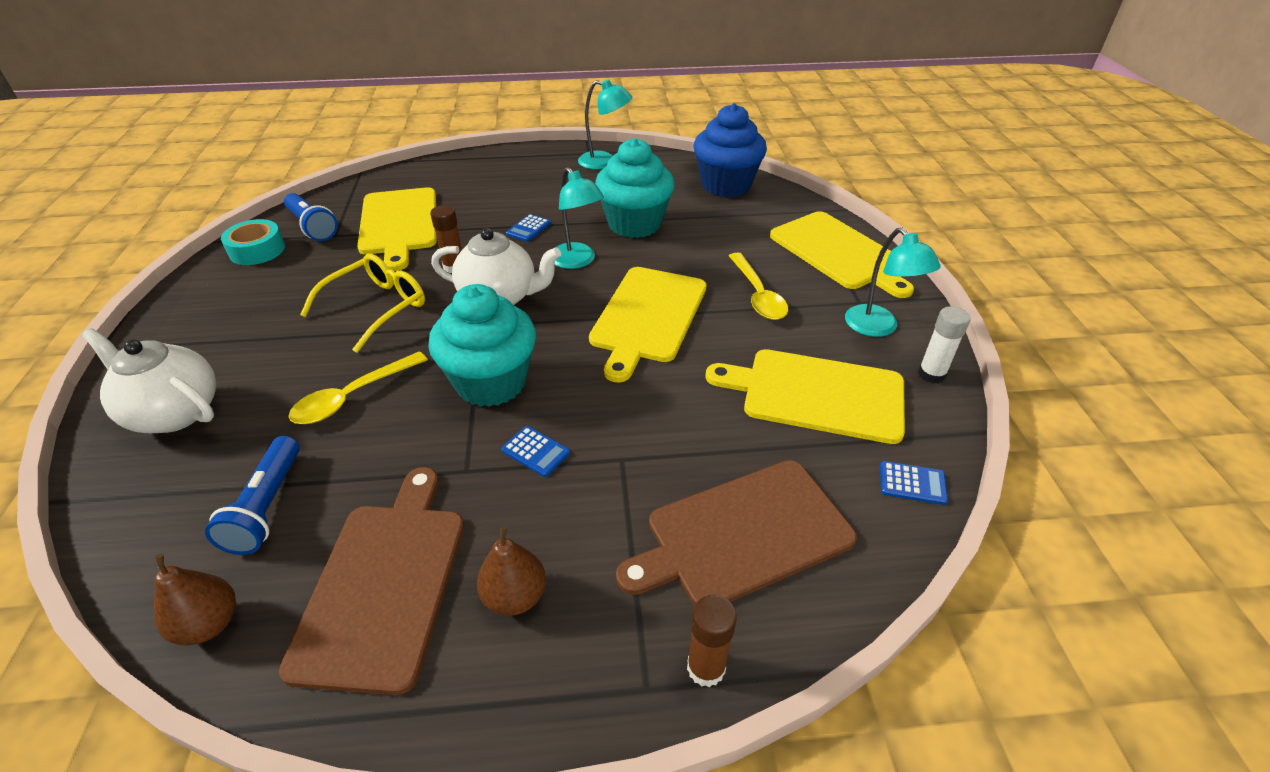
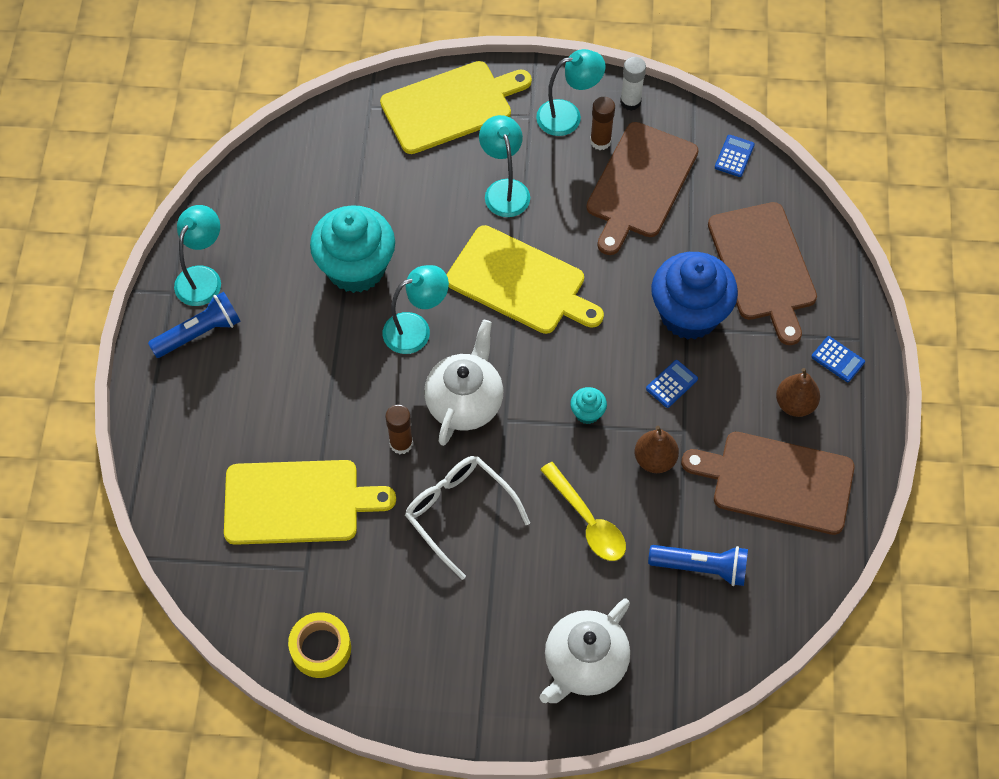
camera: 80 degrees left, 20 degrees up
brown pear [154,554,236,646] -> brown pear moved to [635,426,679,473]
turquoise tape [221,219,285,265] -> yellow tape [288,612,351,678]
blue flashlight [284,193,338,241] -> blue flashlight moved to [148,292,241,358]
yellow glasses [300,254,425,353] -> white glasses [405,456,530,580]
turquoise cupcake [428,284,536,407] -> turquoise cupcake [570,387,607,424], size x0.42
blue calculator [506,214,551,242] -> blue calculator moved to [811,336,865,382]
brown glue stick [687,595,737,687] -> brown glue stick moved to [590,97,615,150]
blue cupcake [694,103,767,197] -> blue cupcake moved to [651,252,738,340]
yellow cutting board [706,349,905,444] -> brown cutting board [586,122,699,255]
yellow spoon [729,252,788,320] -> turquoise lamp [479,115,530,217]

